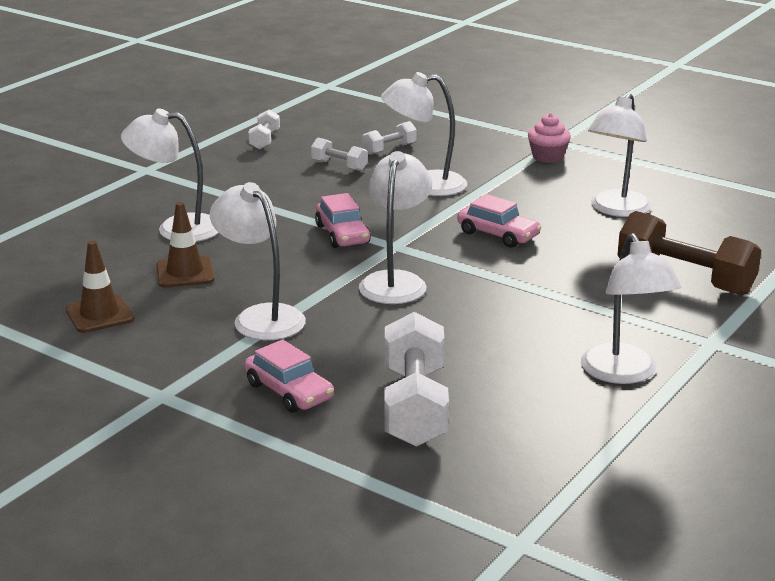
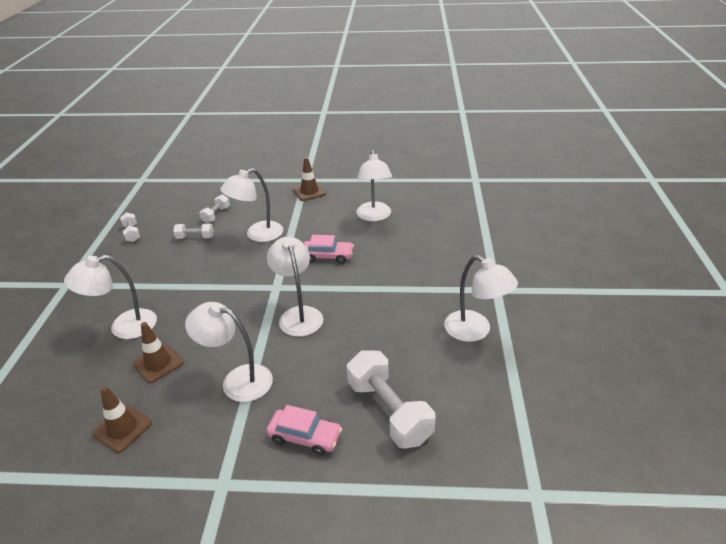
camera: 30 degrees left, 10 degrees up
pink car [315,193,371,248] -> none
pink cupcake [528,113,571,163] -> brown traffic cone [293,157,326,201]
brown dumbbell [618,211,761,295] -> none

